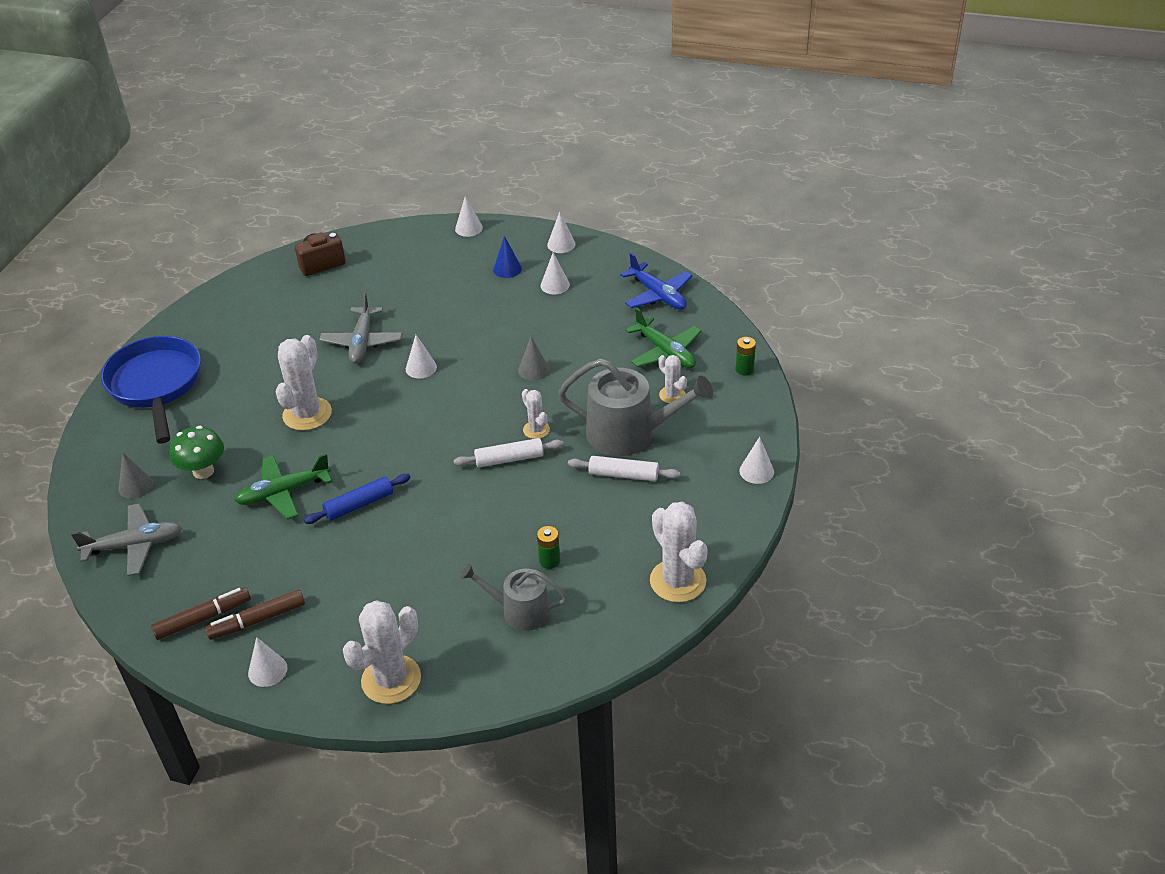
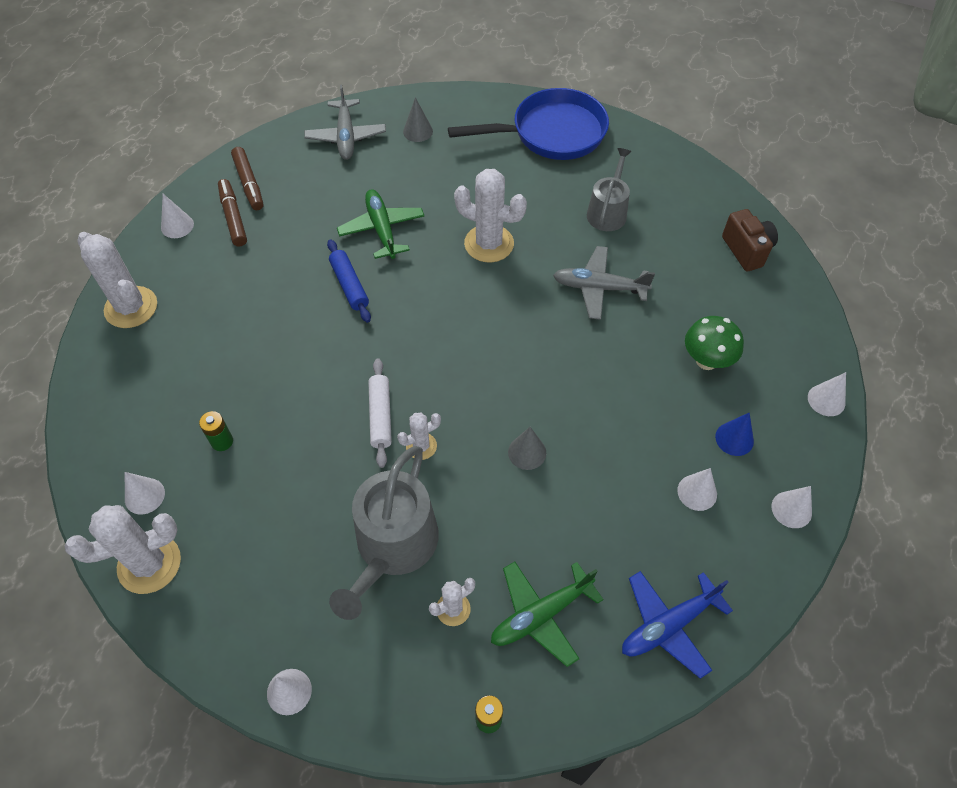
camera: 95 degrees right, 15 degrees up
green mushroom [170,426,224,479] -> green mushroom moved to [685,316,744,370]
white cone [406,335,437,378] -> white cone moved to [125,472,165,515]
grey watering can [461,564,568,631] -> grey watering can moved to [587,148,632,231]
white rolling pin [568,456,680,481] -> none

